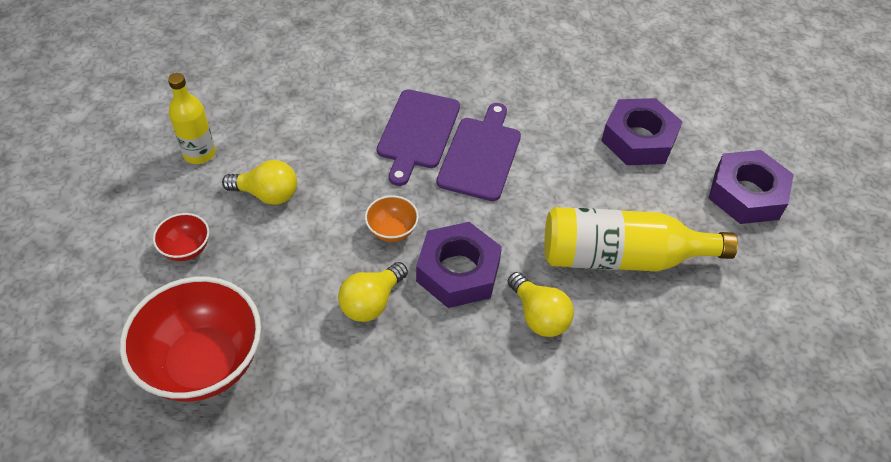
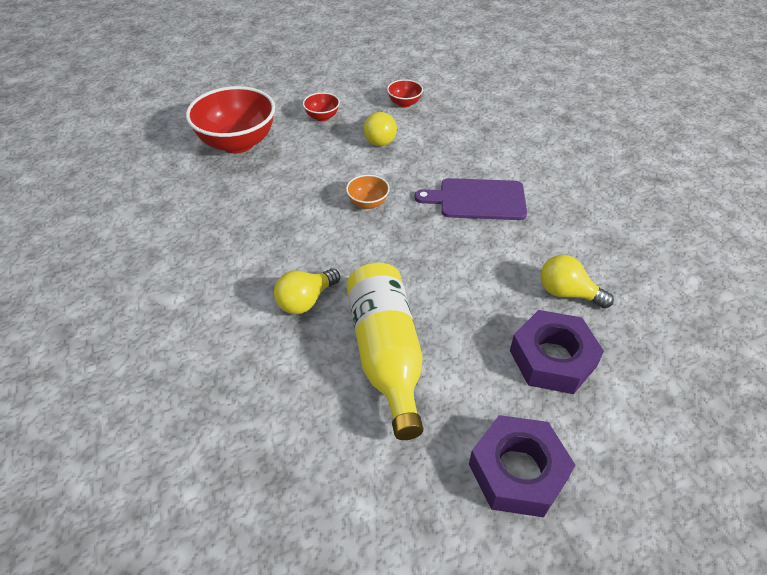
camera: 80 degrees right, 5 degrees down
yellow bottle [168,73,216,164] -> red bowl [387,79,423,108]
yellow light bulb [338,262,408,322] -> yellow light bulb moved to [540,255,614,308]
purple nut [416,222,502,308] -> none
purple cutting board [437,103,521,201] -> none

